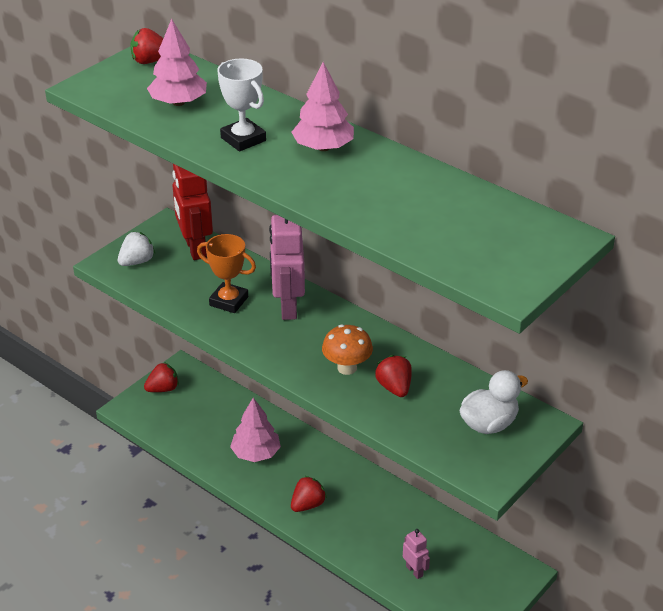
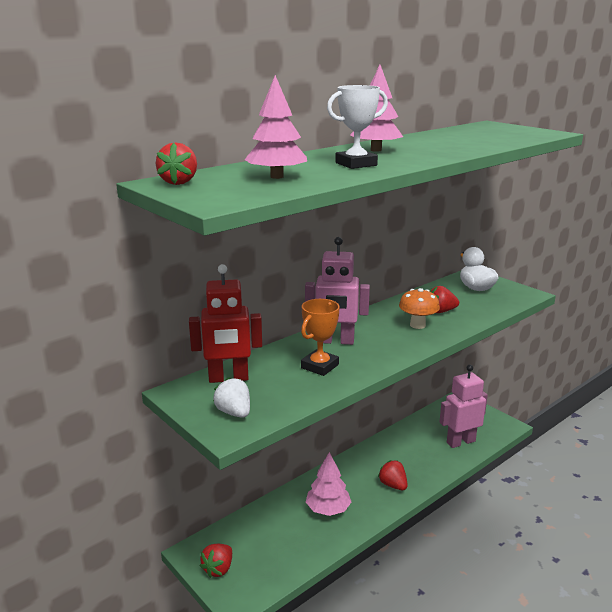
camera: 80 degrees left, 15 degrees down
red strawberry [144,362,179,392] -> red strawberry turned 135 degrees counterclockwise [200,544,232,578]
pink robot [403,529,430,579] -> pink robot [439,365,488,448], size x1.97

